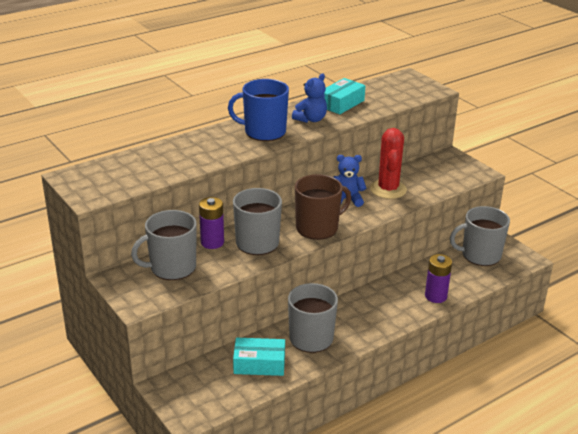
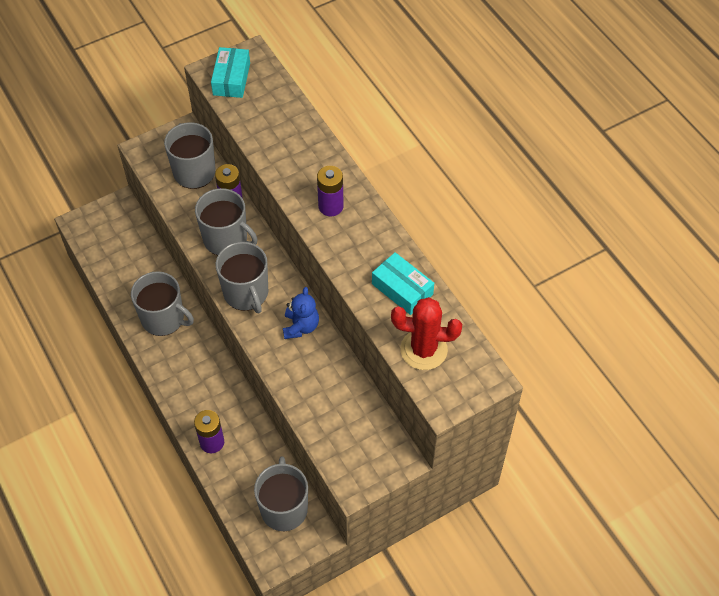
camera: 95 degrees right, 25 degrees up
blue mug [228,79,289,141] -> purple battery [317,166,344,216]
turquoise box [233,338,285,376] -> turquoise box moved to [211,47,250,98]
blue teddy bear [292,74,327,123] -> none
brown mug [295,174,351,240] -> grey mug [216,242,268,313]
red cactus [370,128,407,199] -> red cactus moved to [391,297,462,370]

